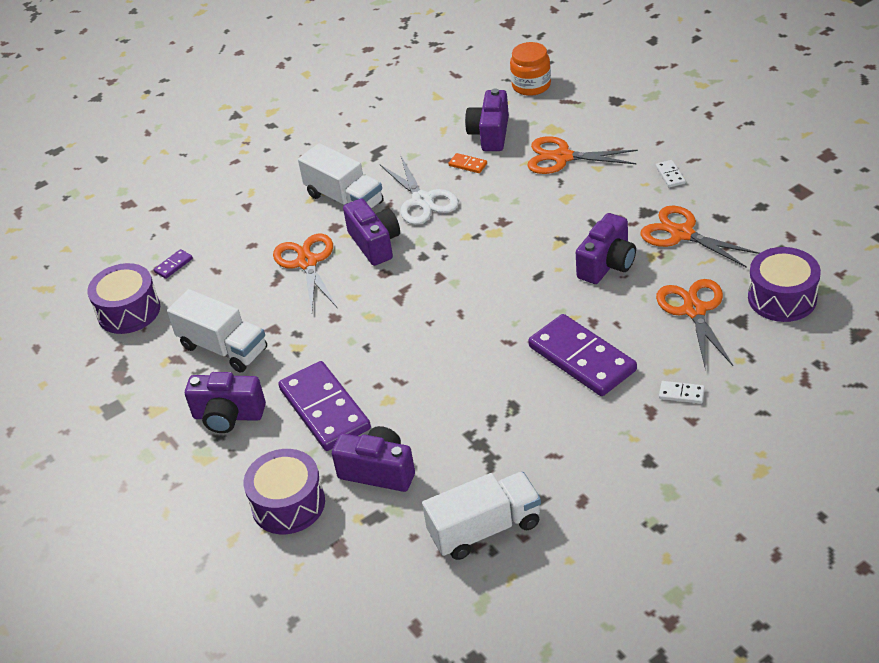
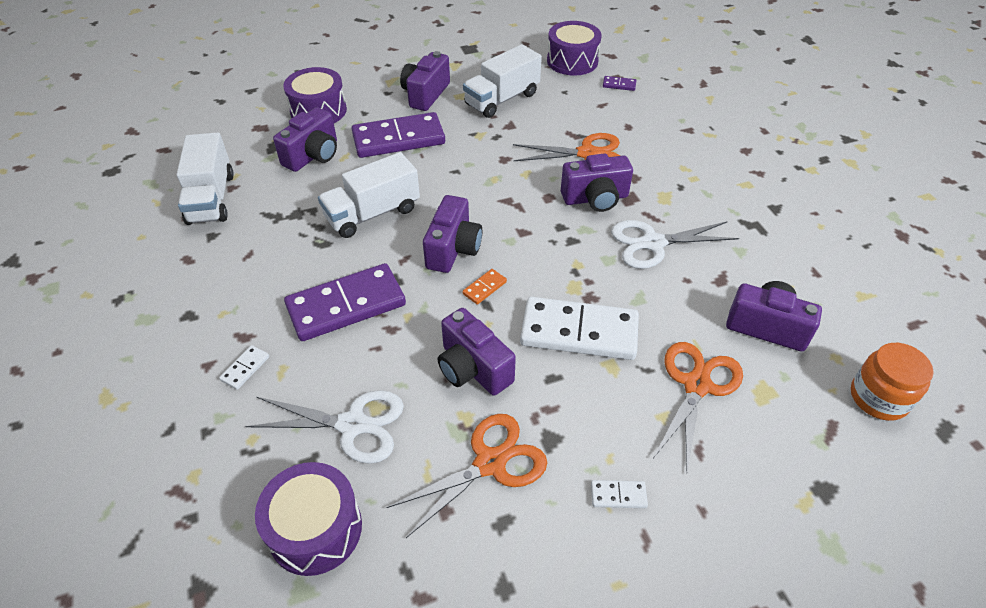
camera: 100 degrees right, 5 degrees up
purple domino [154,249,193,279] -> purple domino turned 45 degrees counterclockwise [603,76,636,91]
white truck [298,143,384,209] -> white truck moved to [318,152,420,238]
orange domino [449,153,487,173] -> orange domino moved to [462,269,507,305]
orange scissors [656,279,733,367] -> white scissors [245,390,404,464]
none -> purple camera [423,195,482,273]
none -> white domino [520,297,639,360]

